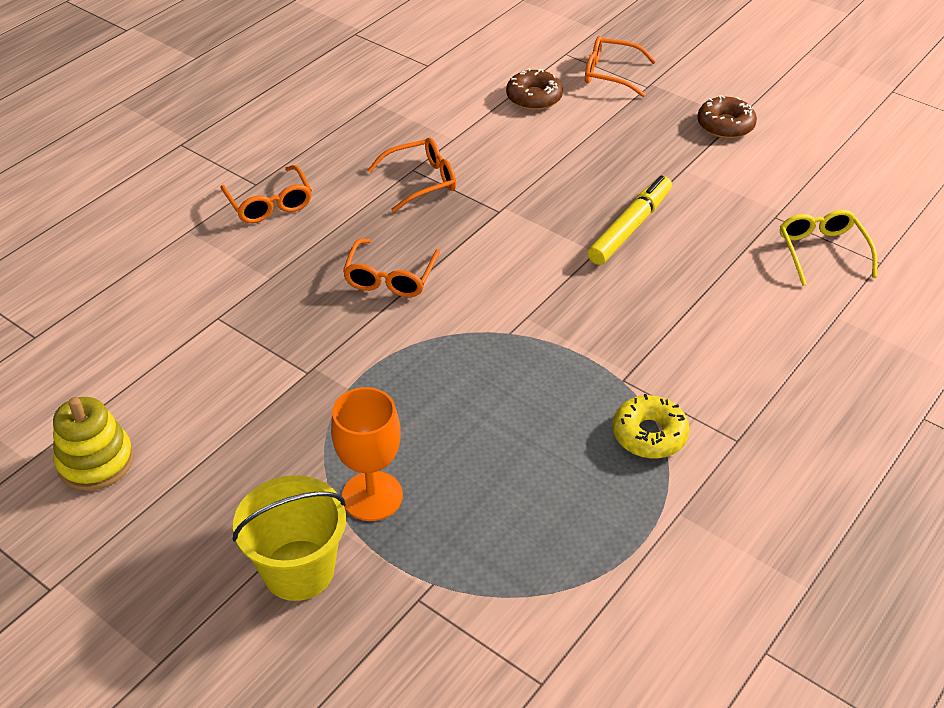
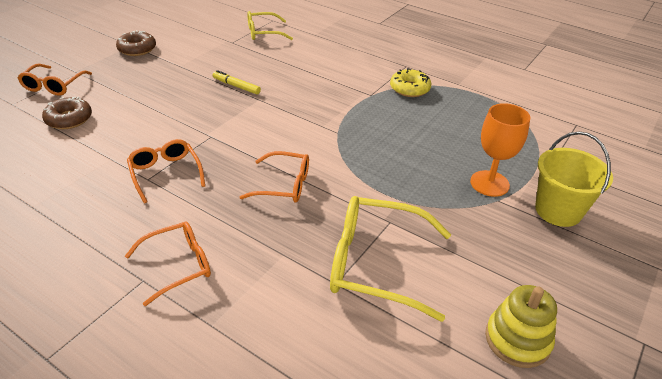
camera: 95 degrees left, 5 degrees down
yellow marker [588,175,672,265] -> yellow marker [213,70,261,94], size x0.61
none -> yellow glasses [330,196,451,322]

